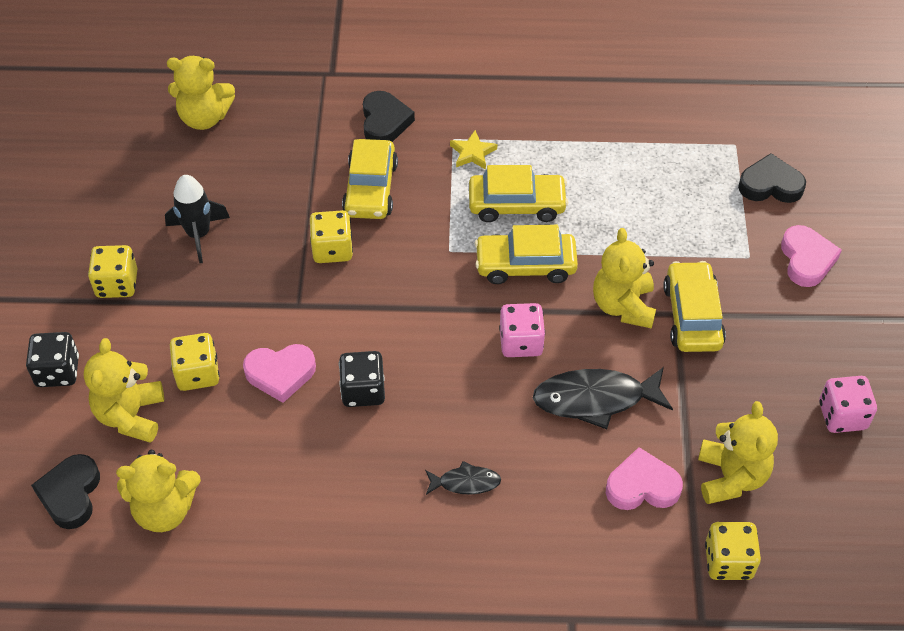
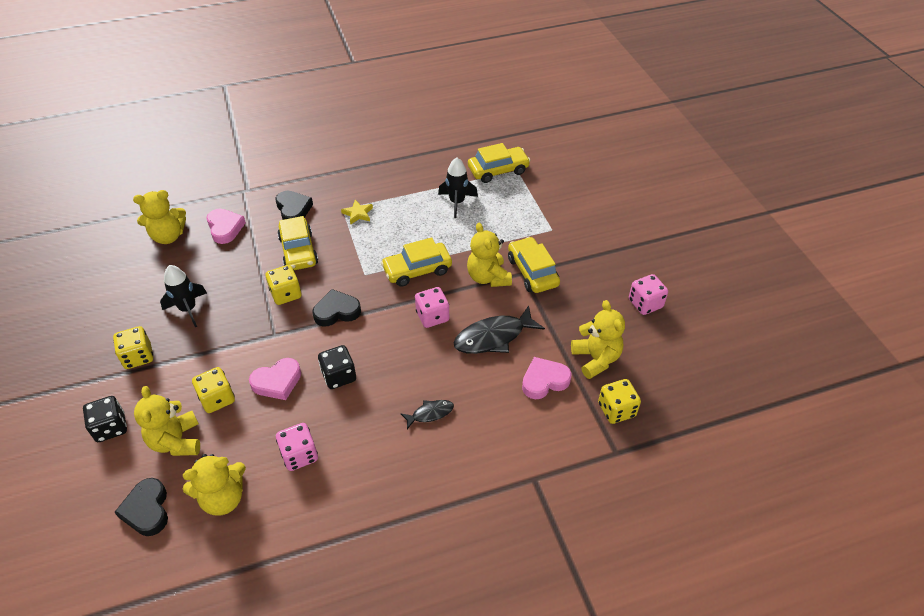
camera: 20 degrees left, 5 degrees down
yellow car [469,165,568,222] -> yellow car moved to [468,143,531,183]
black heart [738,153,806,203] -> black heart moved to [312,289,361,327]
pink heart [781,225,842,287] -> pink heart moved to [207,209,246,244]
none -> pink dice [276,423,318,471]
none -> black rocket [438,157,478,218]

